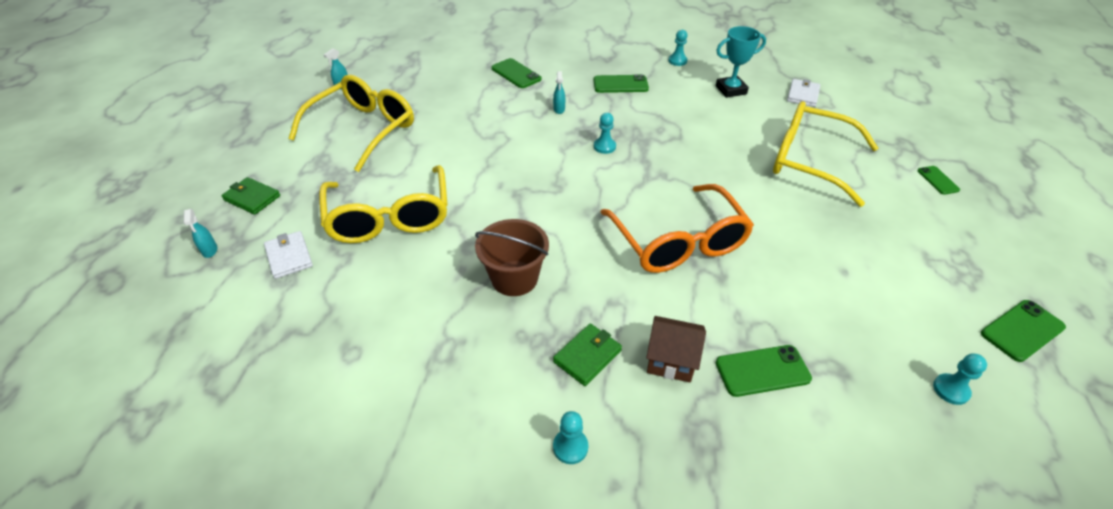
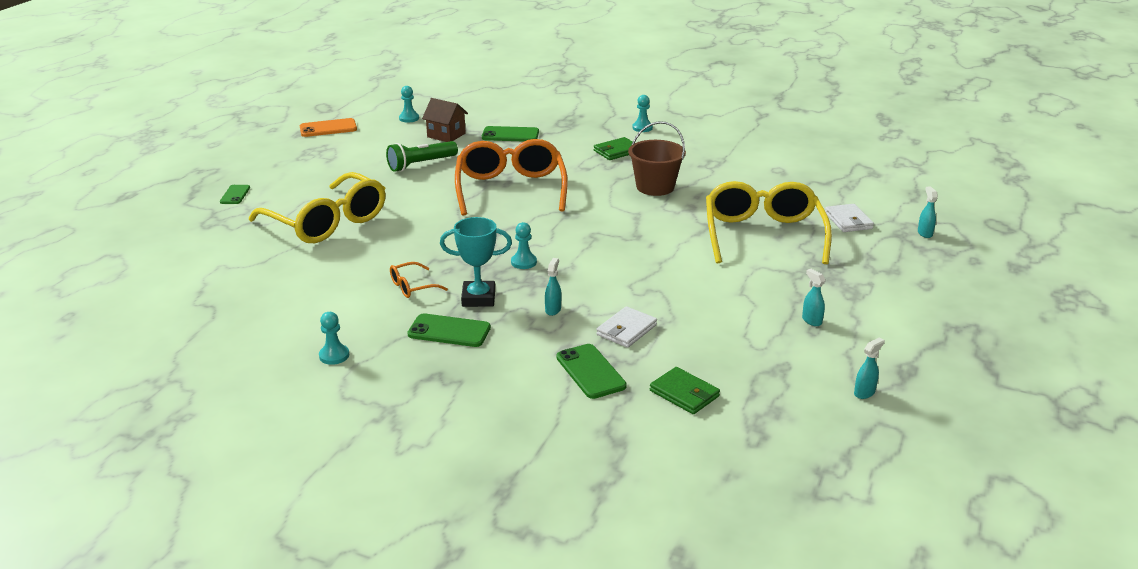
camera: 165 degrees left, 15 degrees down
green wallet [221,177,280,215] -> green wallet moved to [650,367,720,414]
yellow glasses [288,75,414,172] -> turquoise spray bottle [802,269,826,326]
brown house [646,316,706,383] -> brown house moved to [422,98,468,142]
turquoise trophy [716,26,766,98] -> turquoise trophy moved to [440,217,512,307]
white wallet [787,79,820,107] -> white wallet moved to [596,306,657,348]
green phone [981,300,1066,362] -> orange phone [300,118,357,137]
none -> green flashlight [386,141,458,172]
none -> orange glasses [390,262,448,298]

